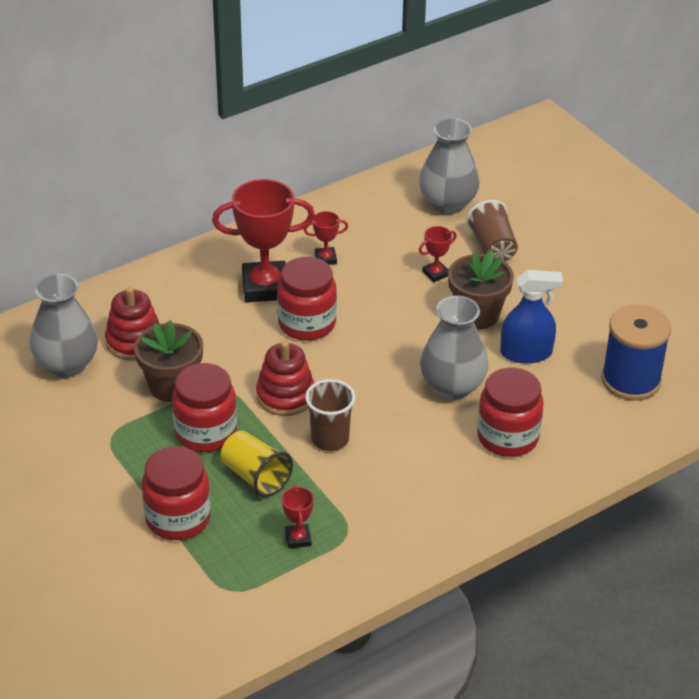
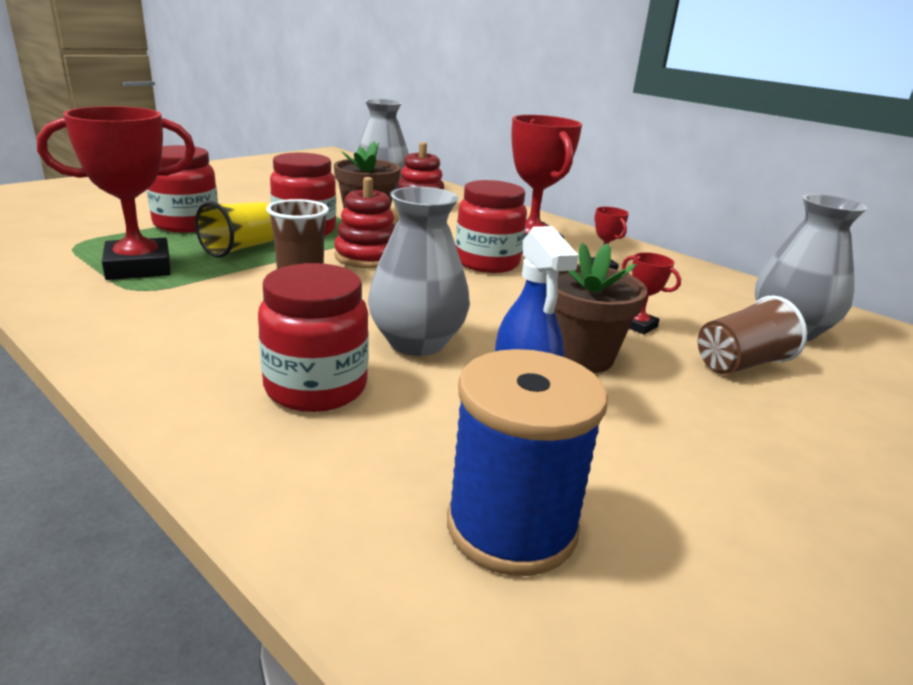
camera: 75 degrees right, 15 degrees down
red trophy [282,485,314,549] -> red trophy [37,106,195,280], size x2.20

